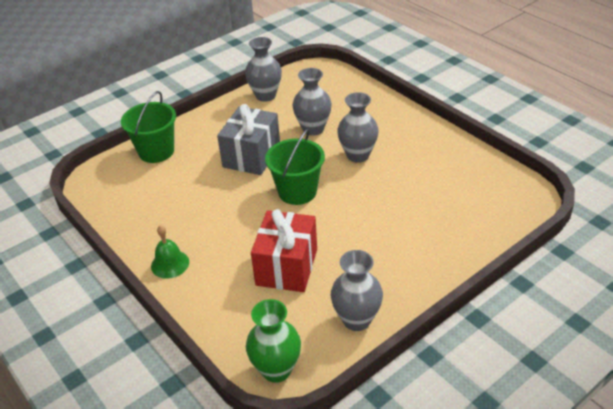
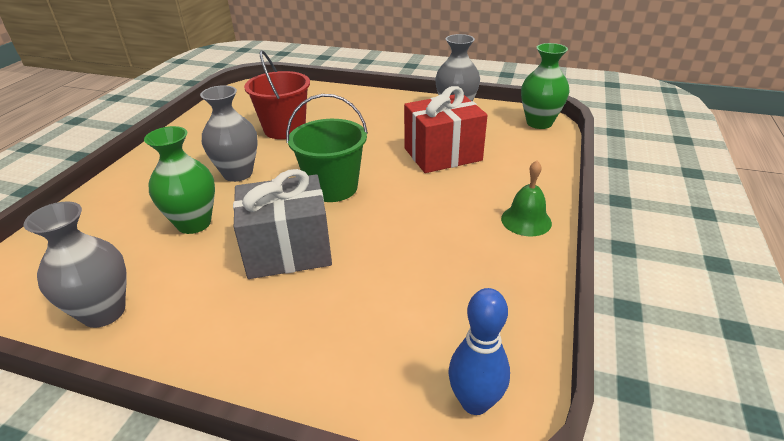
camera: 125 degrees left, 5 degrees down
green bucket [121,91,176,163] -> none
grey vase [292,68,332,136] -> green vase [144,126,215,234]
none -> red bucket [244,50,310,139]
none -> blue bowling pin [448,288,510,415]

